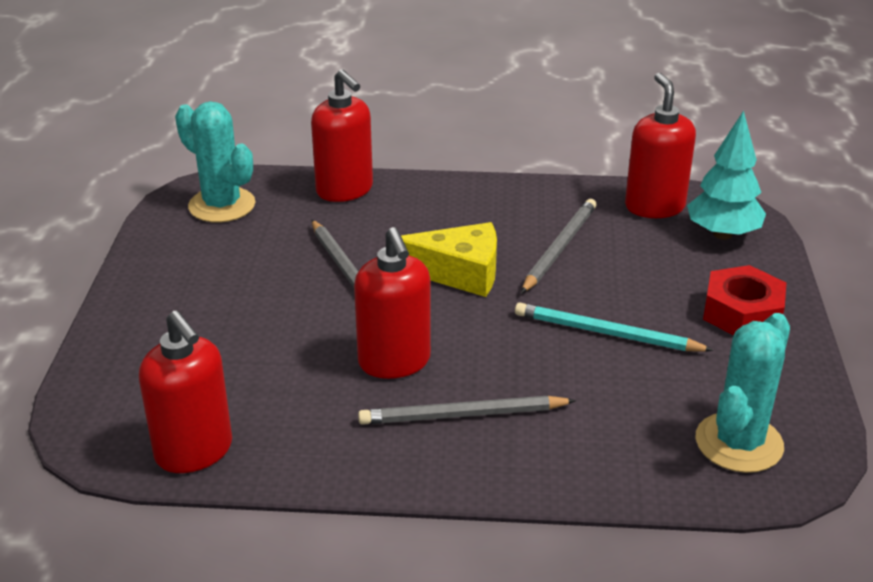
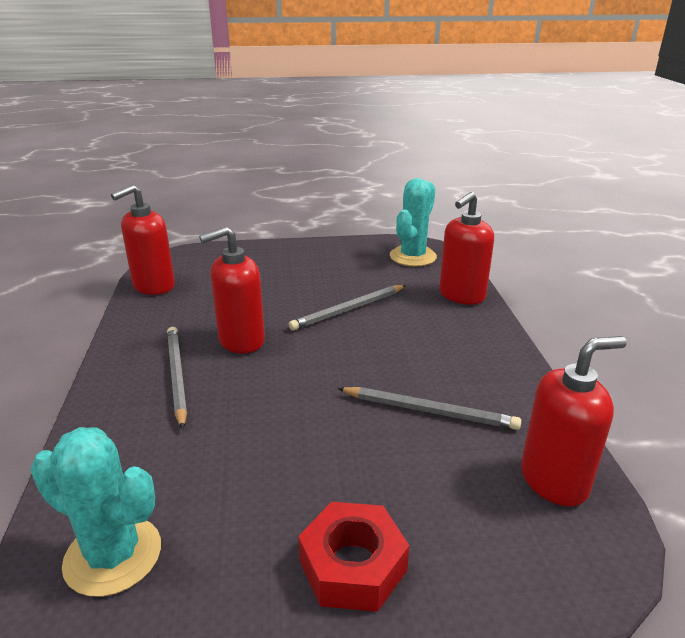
camera: 80 degrees right, 5 degrees down
yellow cheese [401,222,497,297] -> none
turquoise pencil [515,302,714,352] -> none
turquoise tree [687,110,766,240] -> none

